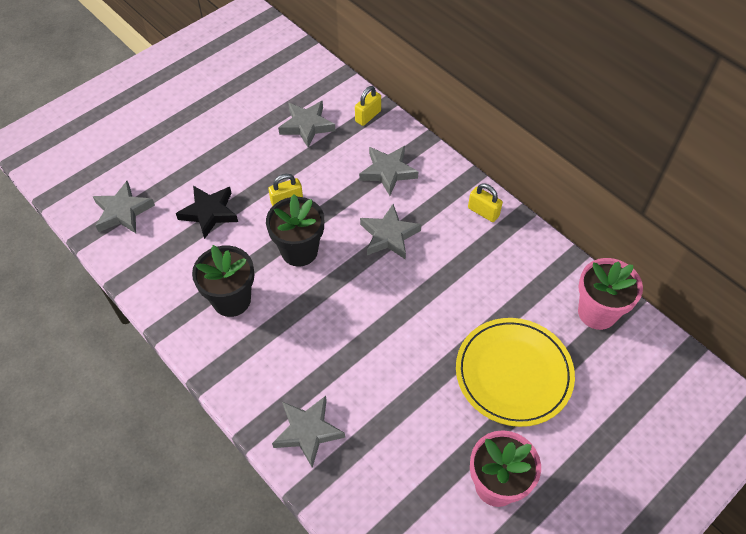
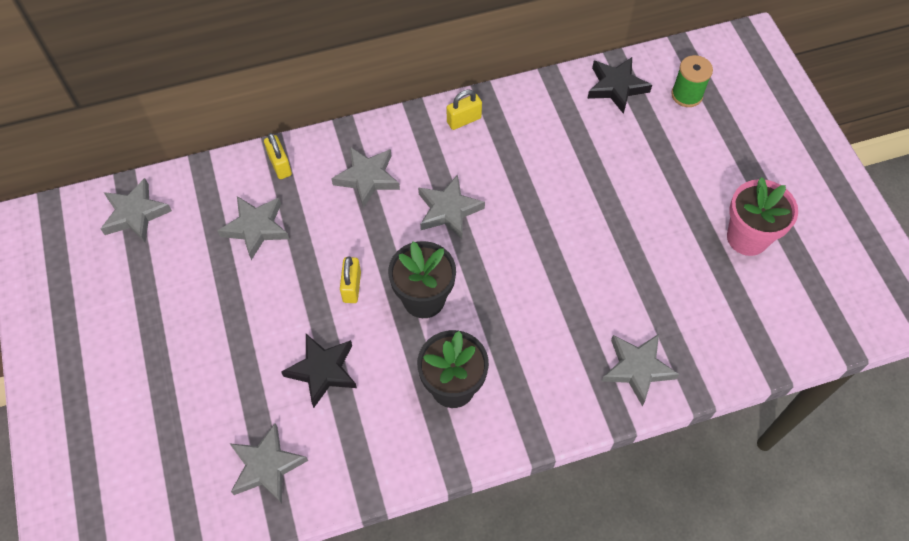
camera: 65 degrees left, 5 degrees up
yellow plate [456,318,575,427] -> none
pink flower pot [578,258,643,330] -> black star [587,57,652,114]
none -> grey star [101,178,172,242]
none -> green spool [671,55,713,107]

